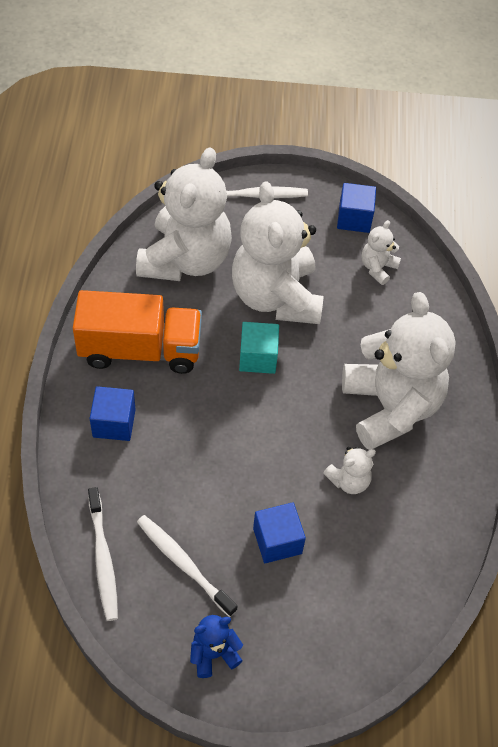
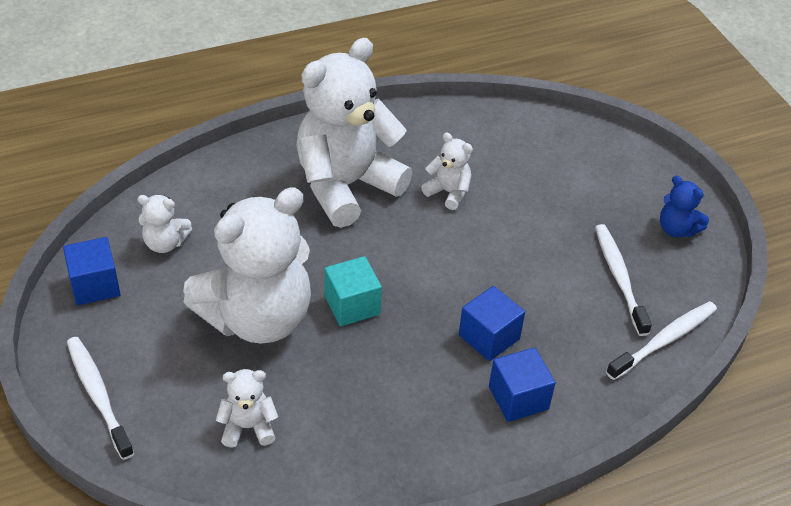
camera: 115 degrees left, 10 degrees down
orange truck [73,290,202,374] -> none
white teddy bear [136,147,232,281] -> white teddy bear [216,369,278,448], size x0.43
white toothbrush [137,515,237,617] -> white toothbrush turned 150 degrees clockwise [595,224,652,336]
blue cube [253,502,306,563] -> blue cube moved to [459,286,525,361]

